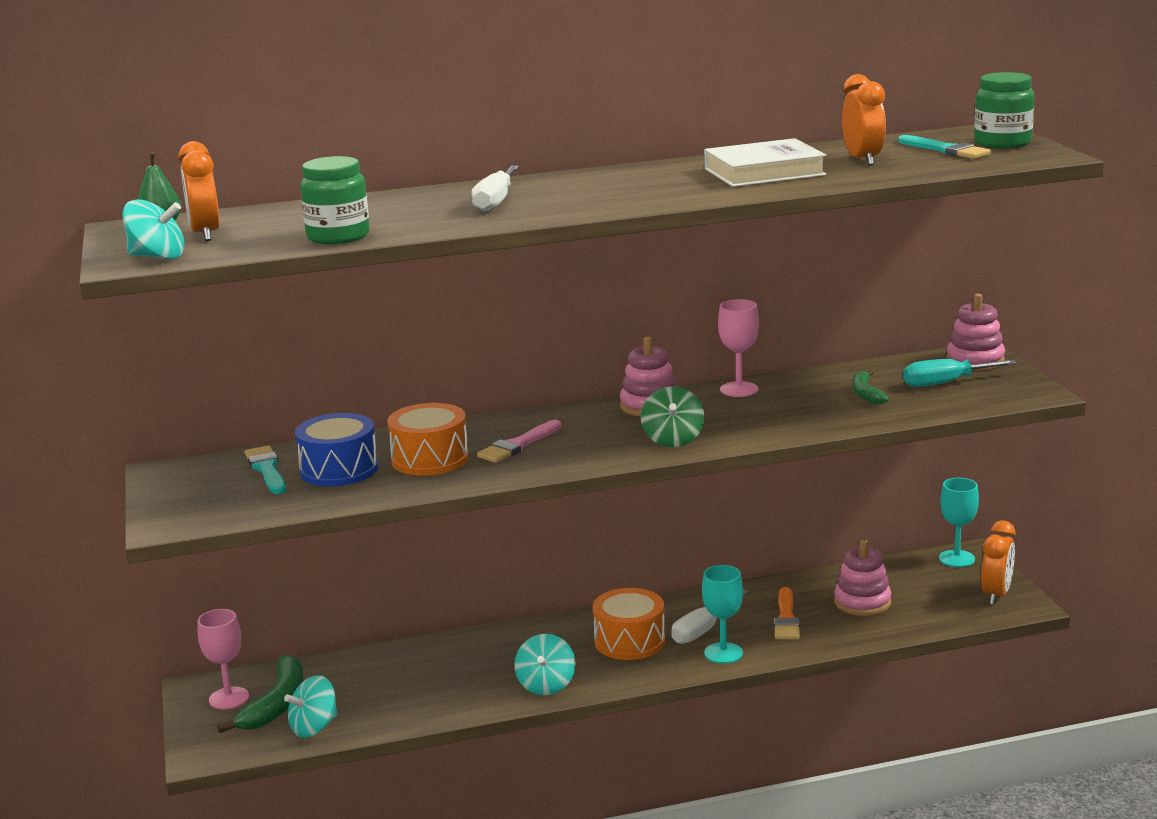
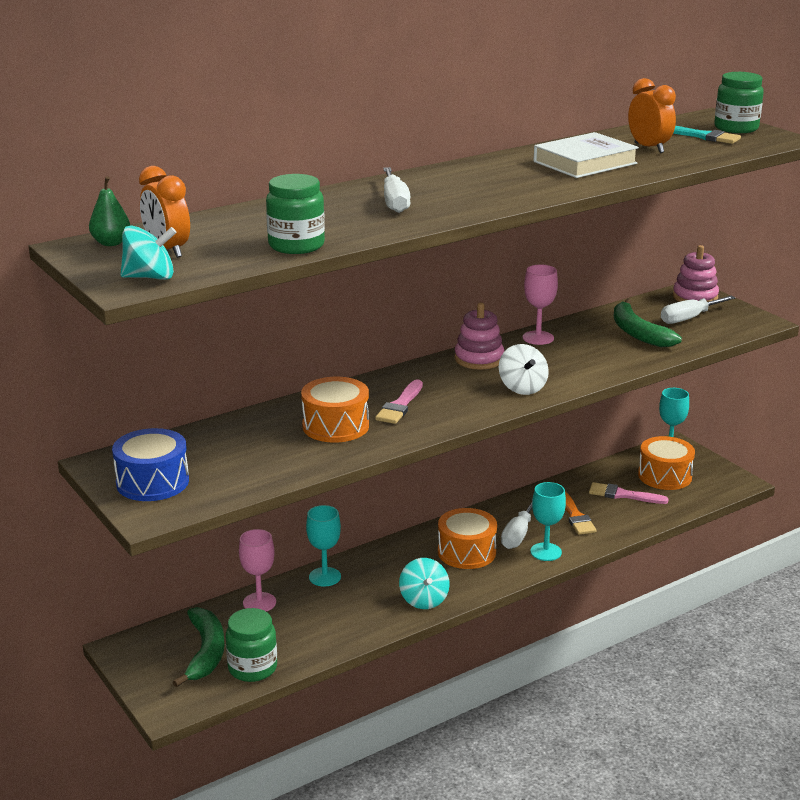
camera: 20 degrees left, 5 degrees up
pink goblet [198,609,249,709] -> pink goblet moved to [239,529,276,611]
turquoise brush [245,445,286,494] -> none
turquoise spinning top [284,675,338,738] -> green jar [226,608,277,682]
blue drum [295,413,378,487] -> blue drum moved to [112,428,189,501]
green spinning top [641,386,705,447] -> white spinning top [499,344,549,395]
pink stacking toy [834,540,891,616] -> pink brush [589,482,668,504]
green banana [853,370,889,404] -> green banana [614,298,682,347], size x1.70
turquoise screwdriver [903,359,1017,387] -> white screwdriver [661,296,735,324]
orange clock [981,520,1015,605] -> none
none -> turquoise goblet [306,505,341,586]
none -> orange drum [638,436,695,490]

